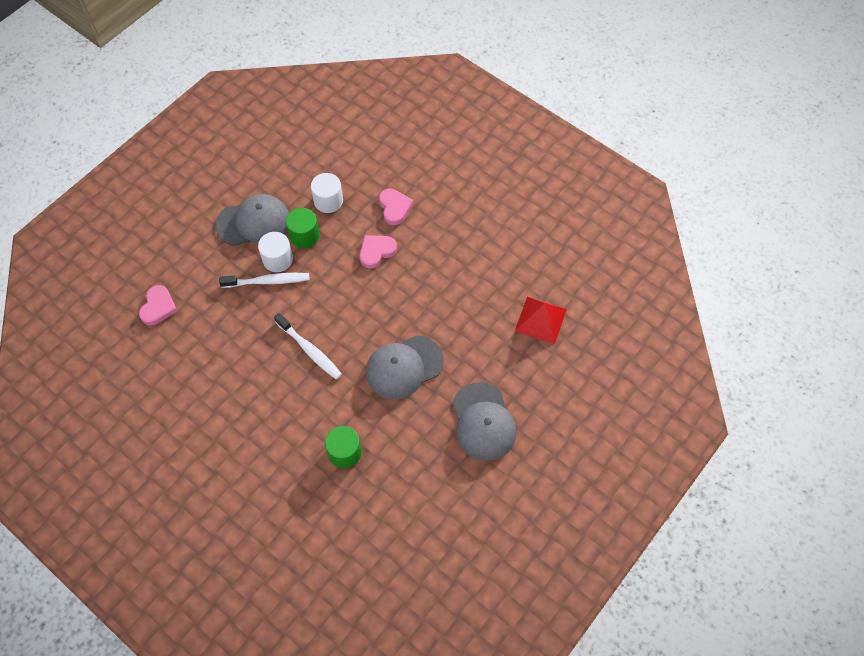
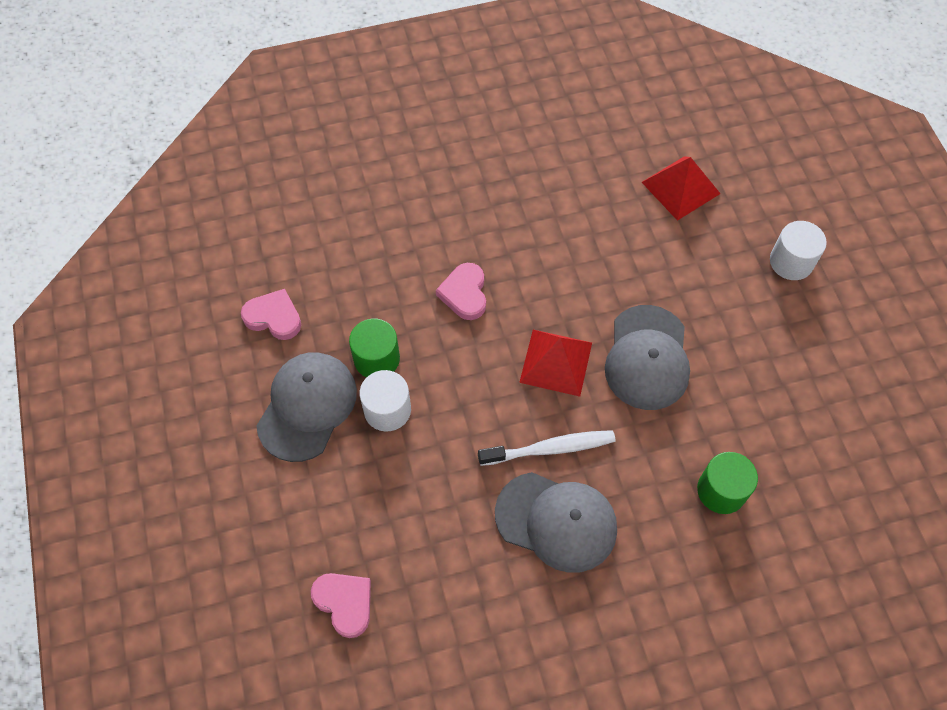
camera: 55 degrees left, 0 degrees up
white toothbrush [219,273,309,288] -> none
white cylinder [311,173,343,213] -> white cylinder moved to [770,221,827,280]
pink heart [379,189,413,225] -> pink heart moved to [241,289,301,340]
grey cap [453,382,517,461] -> grey cap moved to [495,472,617,573]
none -> red pyramid [519,330,592,397]

